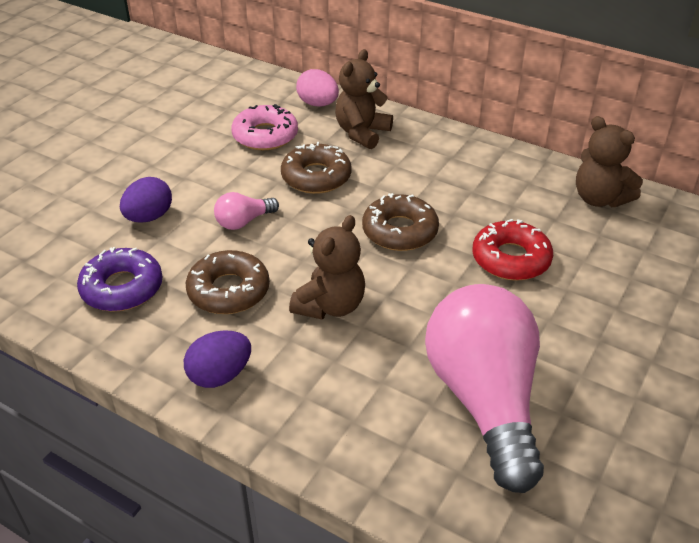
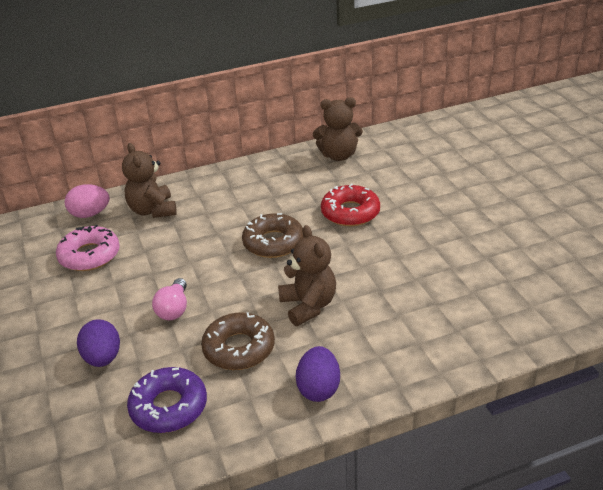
camera: 50 degrees left, 5 degrees down
brown donut [281,142,352,194] -> none
pink light bulb [425,284,544,493] -> none

